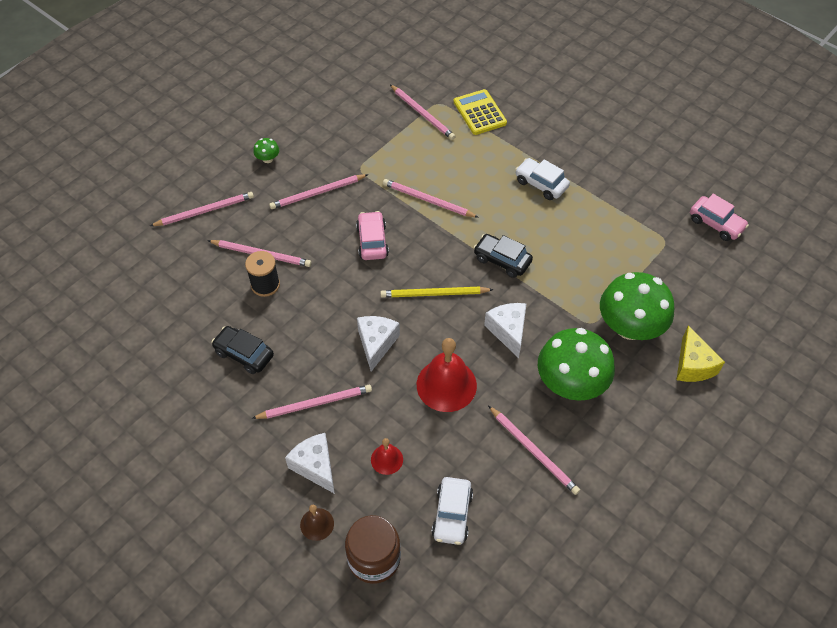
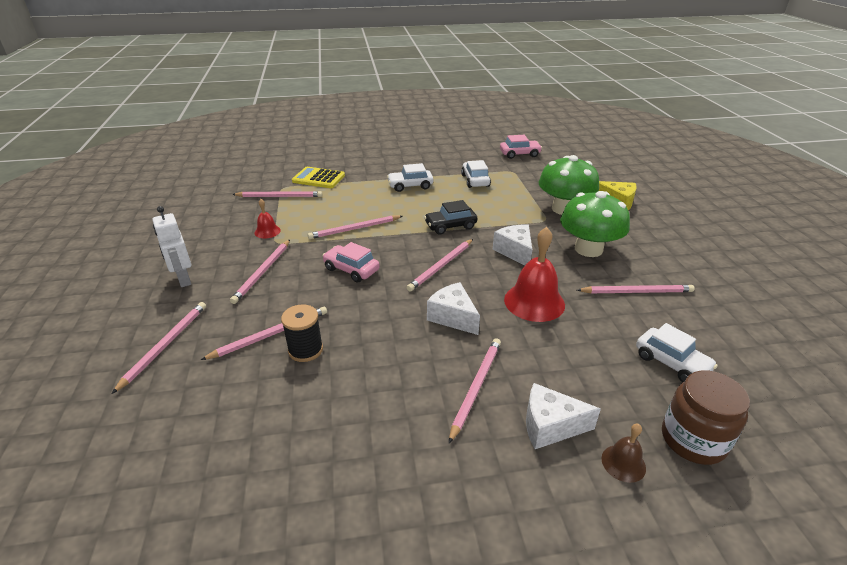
camera: 50 degrees left, 20 degrees down
black car [211,326,274,374] -> none
green mushroom [253,138,279,163] -> white robot [152,206,191,287]
red bell [371,438,403,475] -> red bell moved to [255,199,281,239]
yellow pencil [380,287,494,298] -> pink pencil [406,239,473,291]
white cheese [484,303,527,358] -> white cheese turned 45 degrees clockwise [493,225,532,266]
none -> white car [461,160,491,188]

